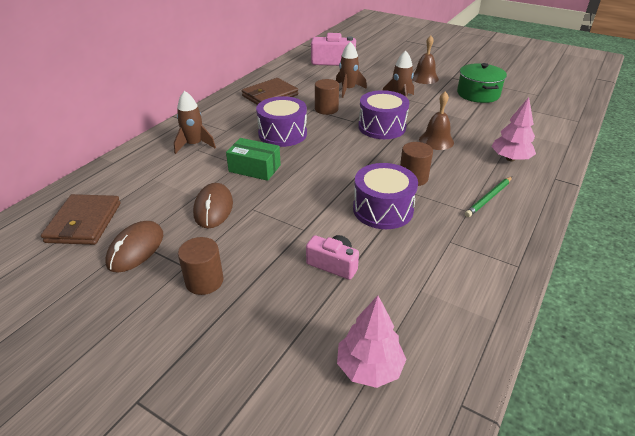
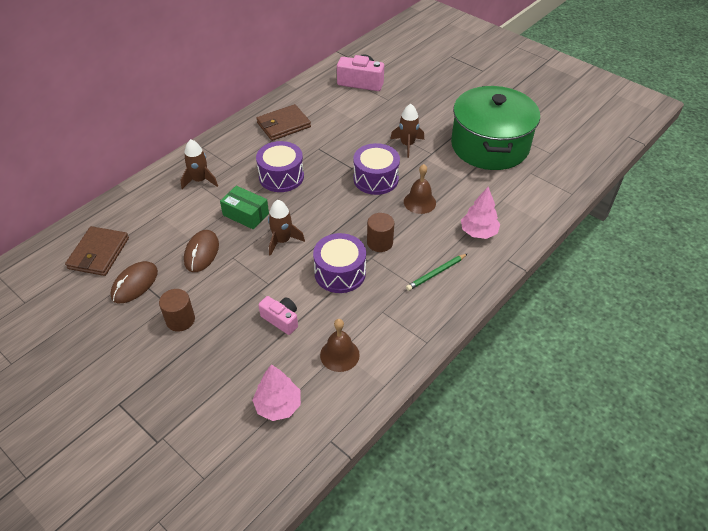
camera: 10 degrees right, 10 degrees up
brown cylinder [315,79,339,115] -> none
brown rocket [336,42,367,98] -> brown rocket moved to [268,200,305,256]
brown bell [412,35,439,84] -> brown bell moved to [320,319,360,372]
green pot [457,63,507,103] -> green pot [451,86,540,170], size x1.83

